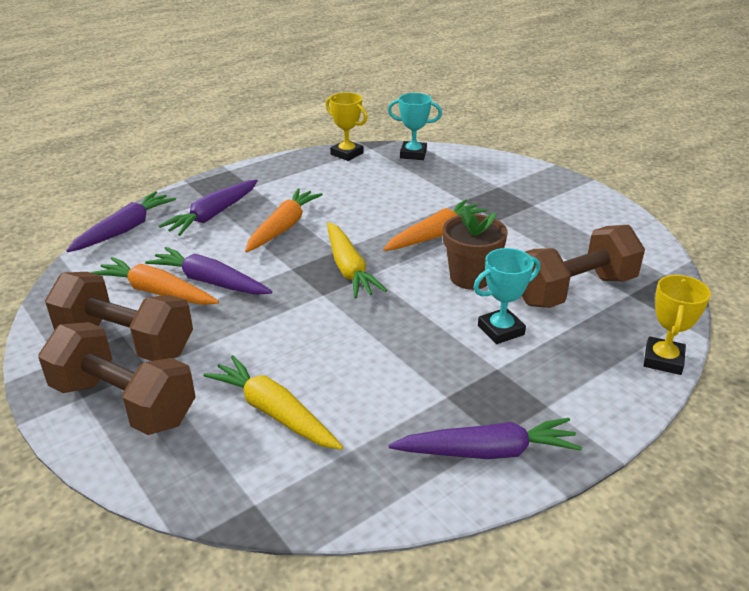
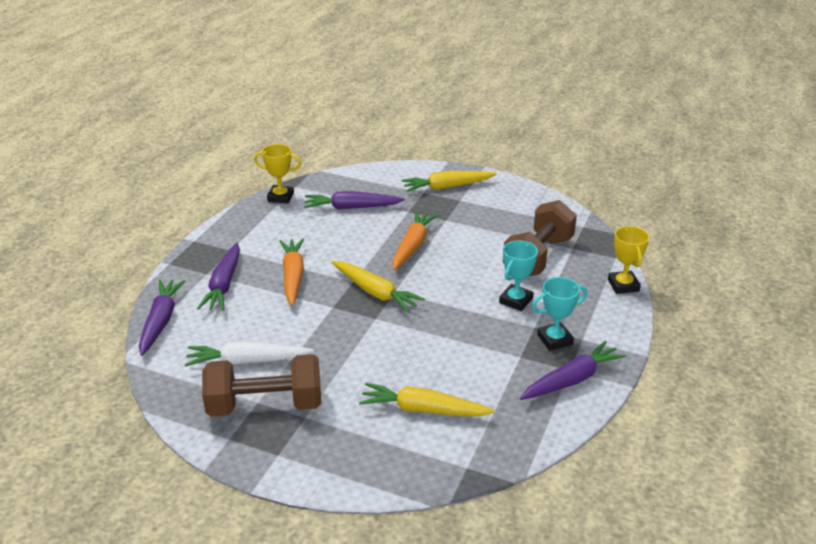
camera: 30 degrees left, 0 degrees up
brown dumbbell [38,322,196,435] -> none
orange carrot [90,257,219,305] -> white carrot [185,341,314,367]
purple carrot [145,247,272,295] -> purple carrot moved to [304,191,405,210]
turquoise trophy [388,93,442,160] -> turquoise trophy moved to [532,277,587,351]
brown flower pot [443,206,508,290] -> none
none -> yellow carrot [401,171,497,192]

